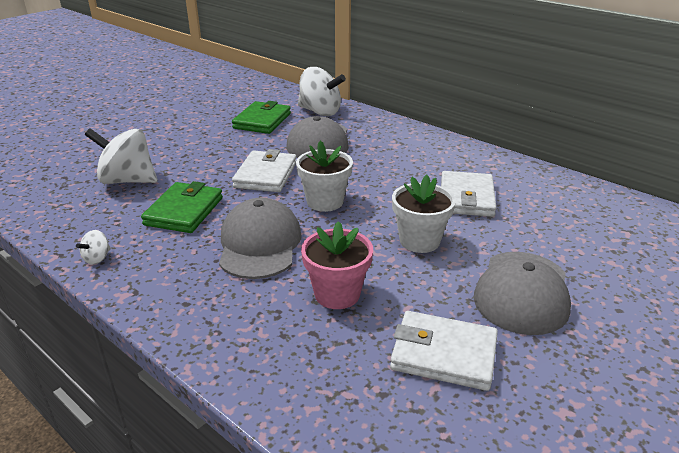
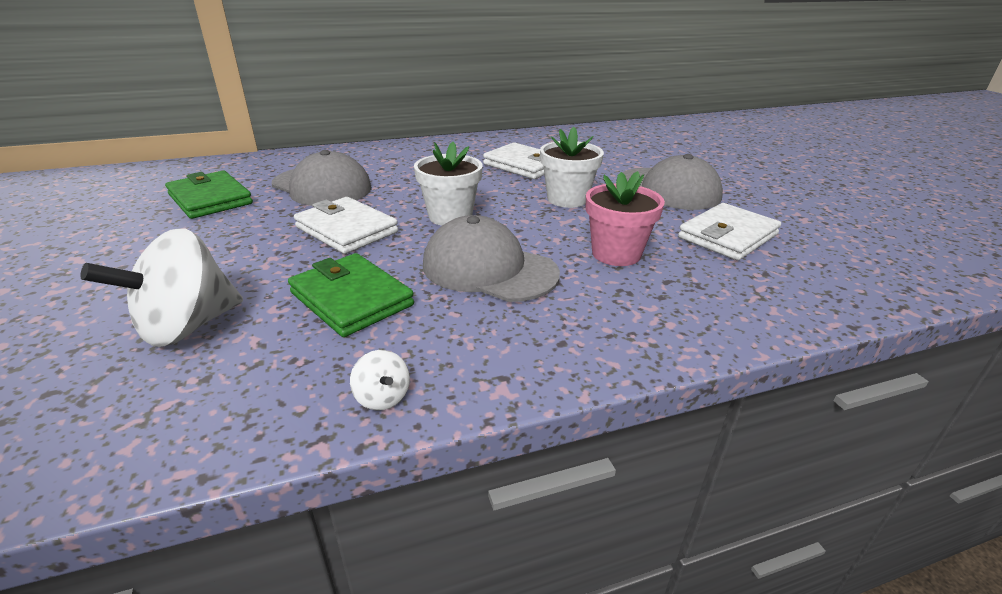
camera: 60 degrees left, 0 degrees up
white spinning top [298,67,346,116] -> none

